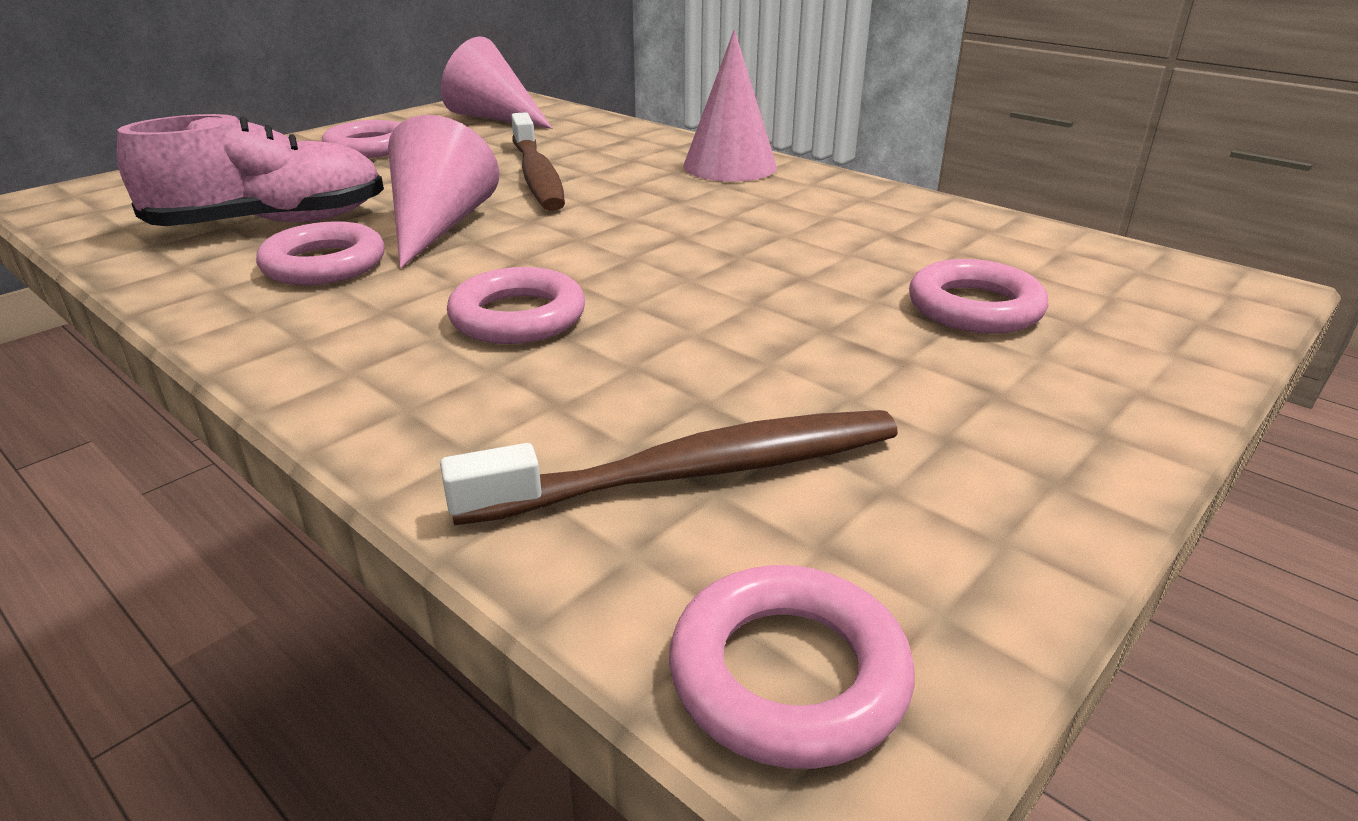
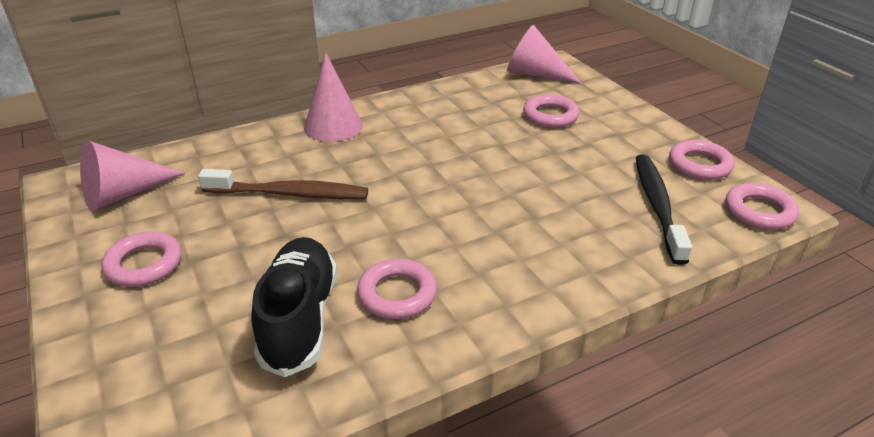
camera: 70 degrees left, 5 degrees up
pink shoe [117,114,384,226] -> black shoe [251,237,337,377]
pink cone [388,115,499,268] -> pink cone moved to [507,25,582,84]
brown toothbrush [440,410,898,525] -> black toothbrush [636,155,692,265]
pink ring [447,267,585,344] -> pink ring moved to [669,140,735,180]

